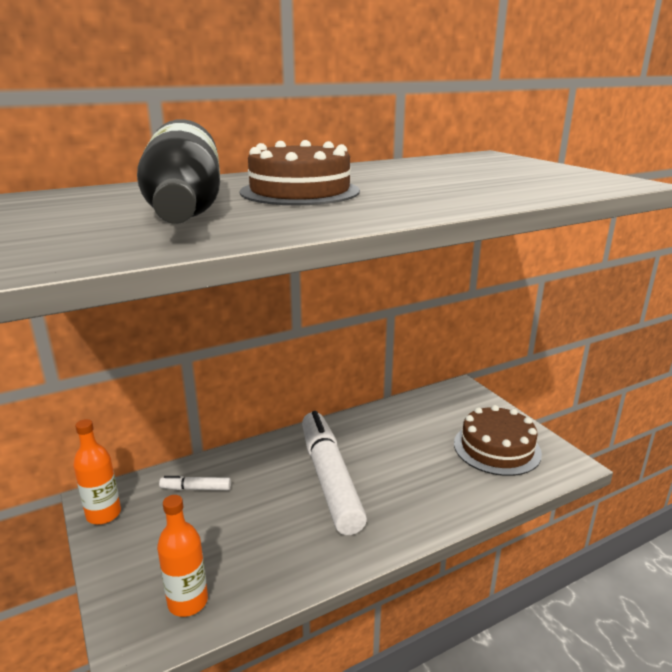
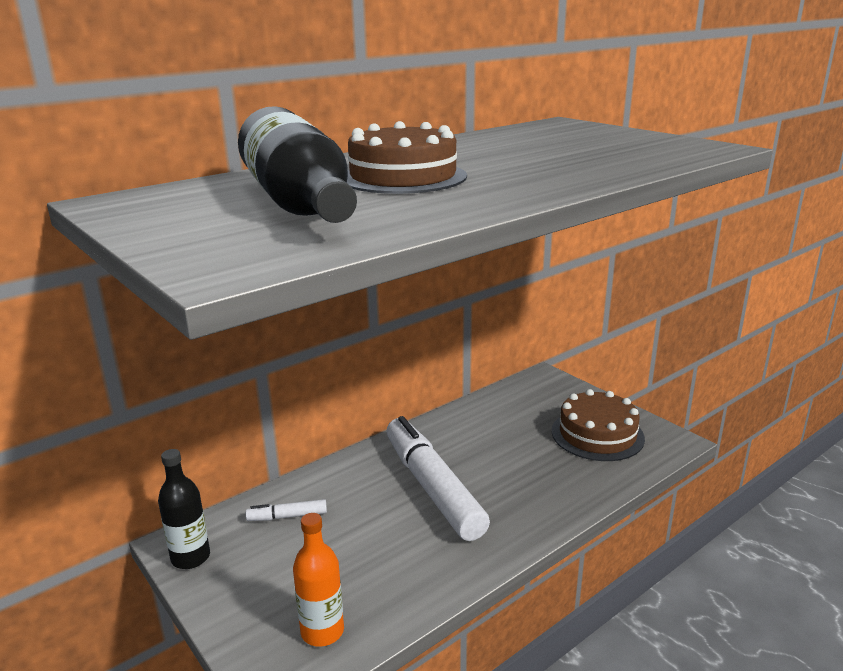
camera: 10 degrees left, 0 degrees up
orange bottle [73,419,121,525] -> black bottle [158,449,210,569]

